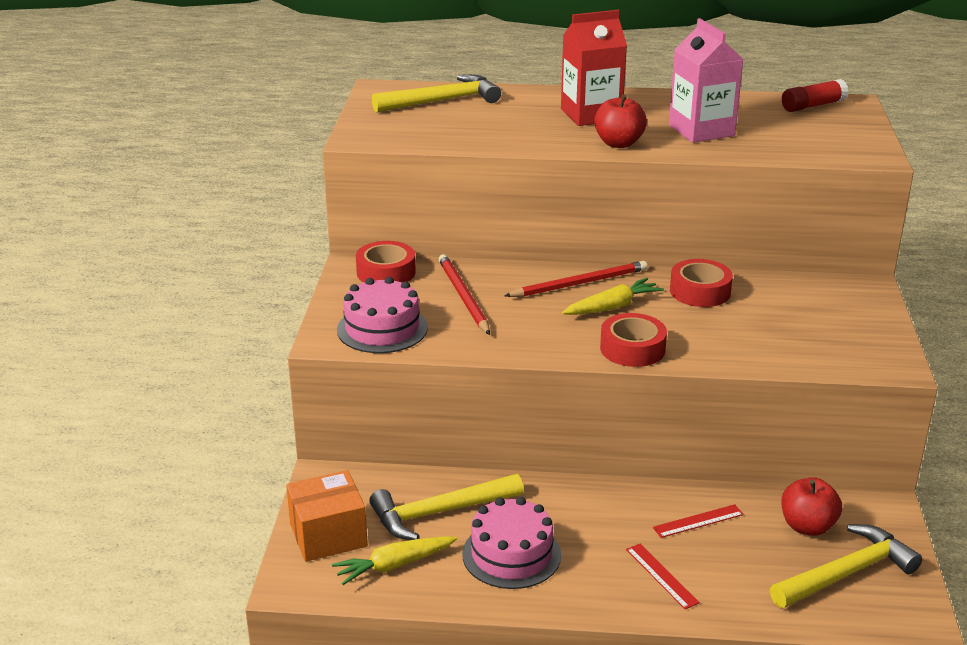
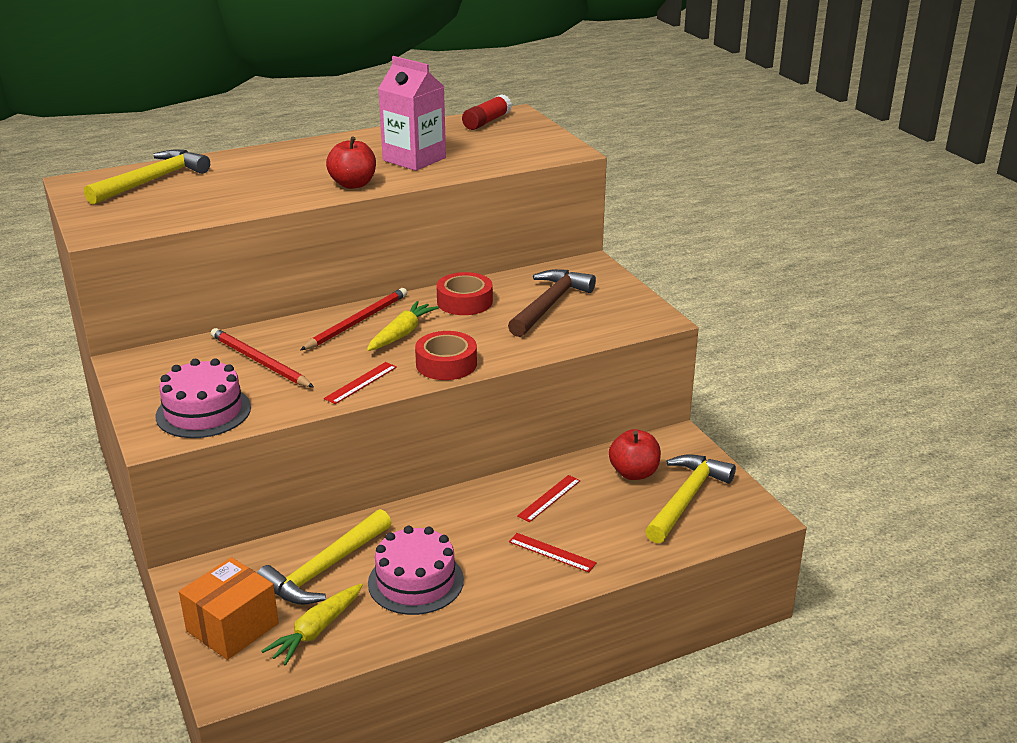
camera: 30 degrees left, 0 degrees up
red tape [356,241,416,283] -> none
red carton [561,10,627,126] -> none
none -> red ruler [324,362,397,404]
none -> brown hammer [508,269,596,337]

